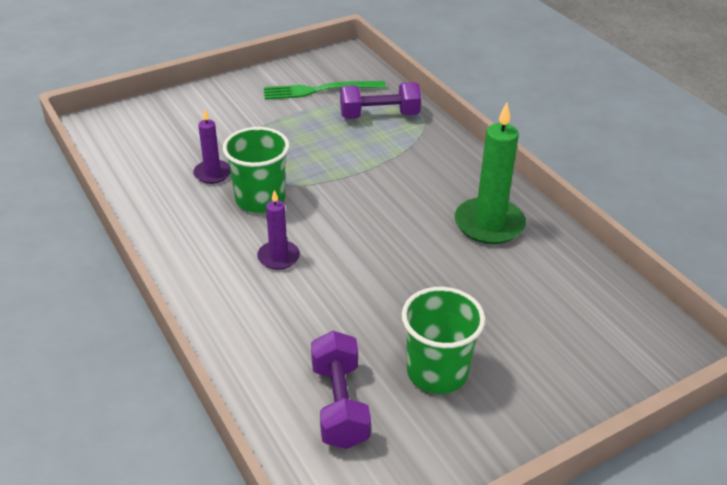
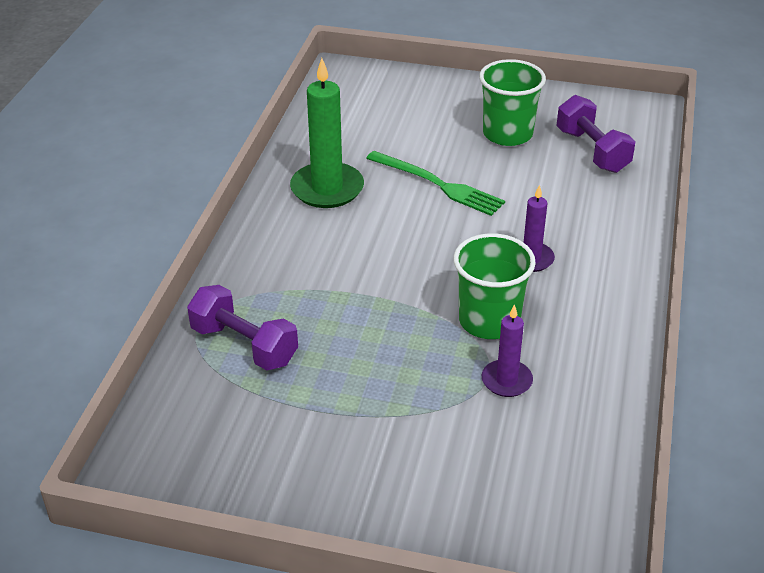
camera: 135 degrees left, 0 degrees up
green fork [264,81,386,100] -> green fork moved to [366,151,505,216]
purple dumbbell [311,331,371,449] -> purple dumbbell turned 60 degrees counterclockwise [557,95,635,173]

